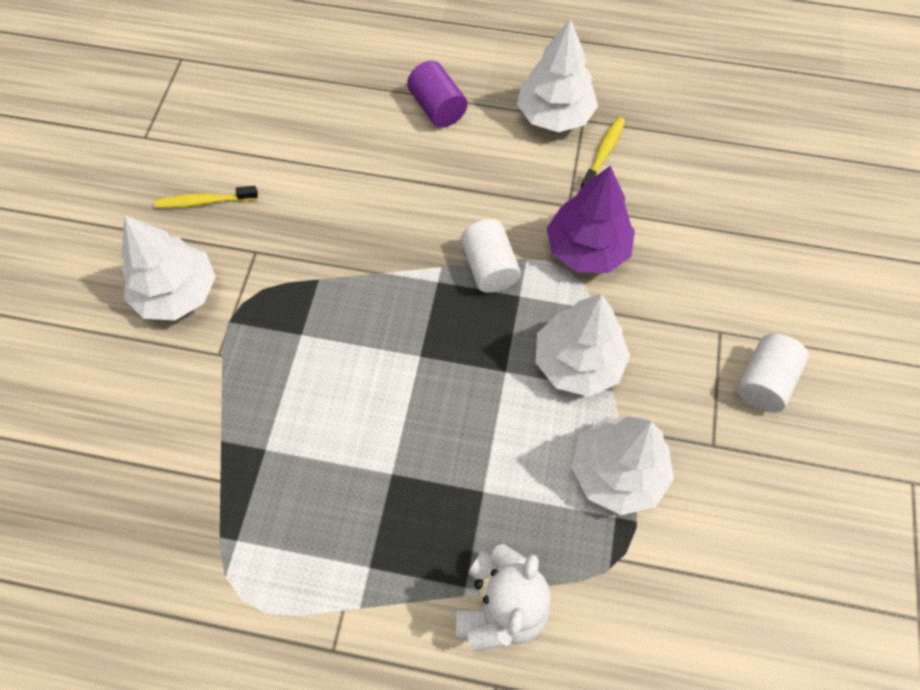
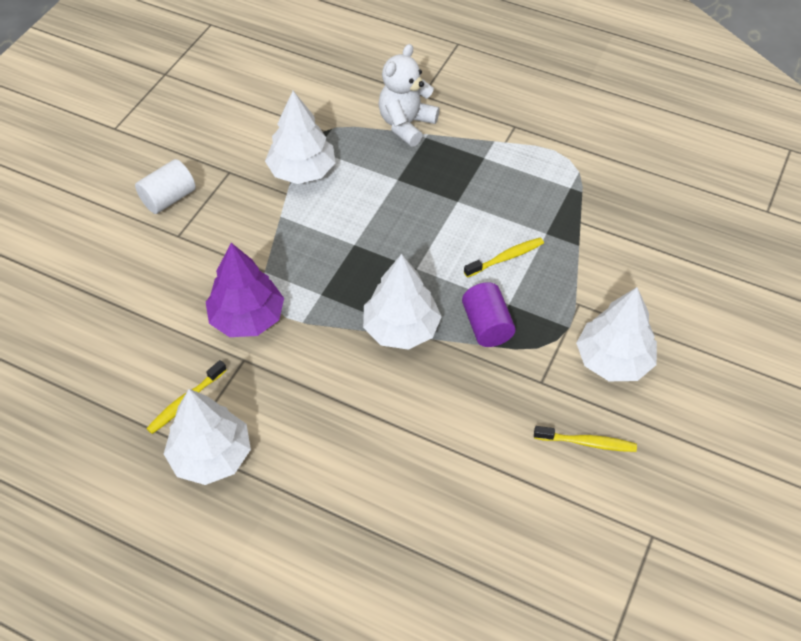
camera: 165 degrees left, 10 degrees down
purple cylinder [407,61,467,128] -> purple cylinder moved to [462,282,516,347]
white cylinder [461,219,521,293] -> none
white tree [536,294,630,397] -> white tree moved to [363,254,442,350]
none -> yellow toothbrush [464,238,544,278]

